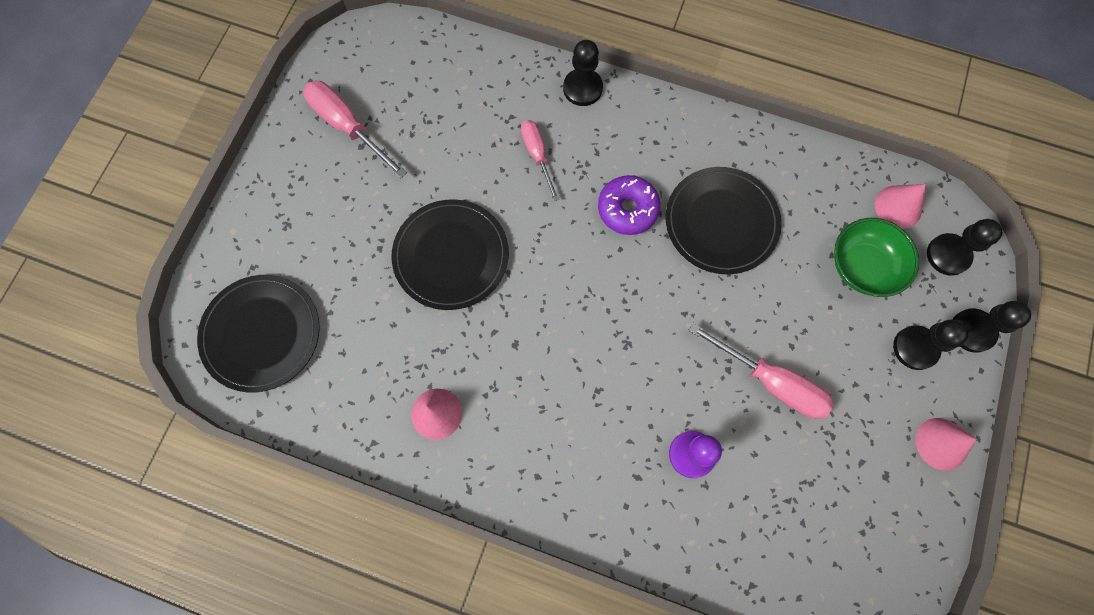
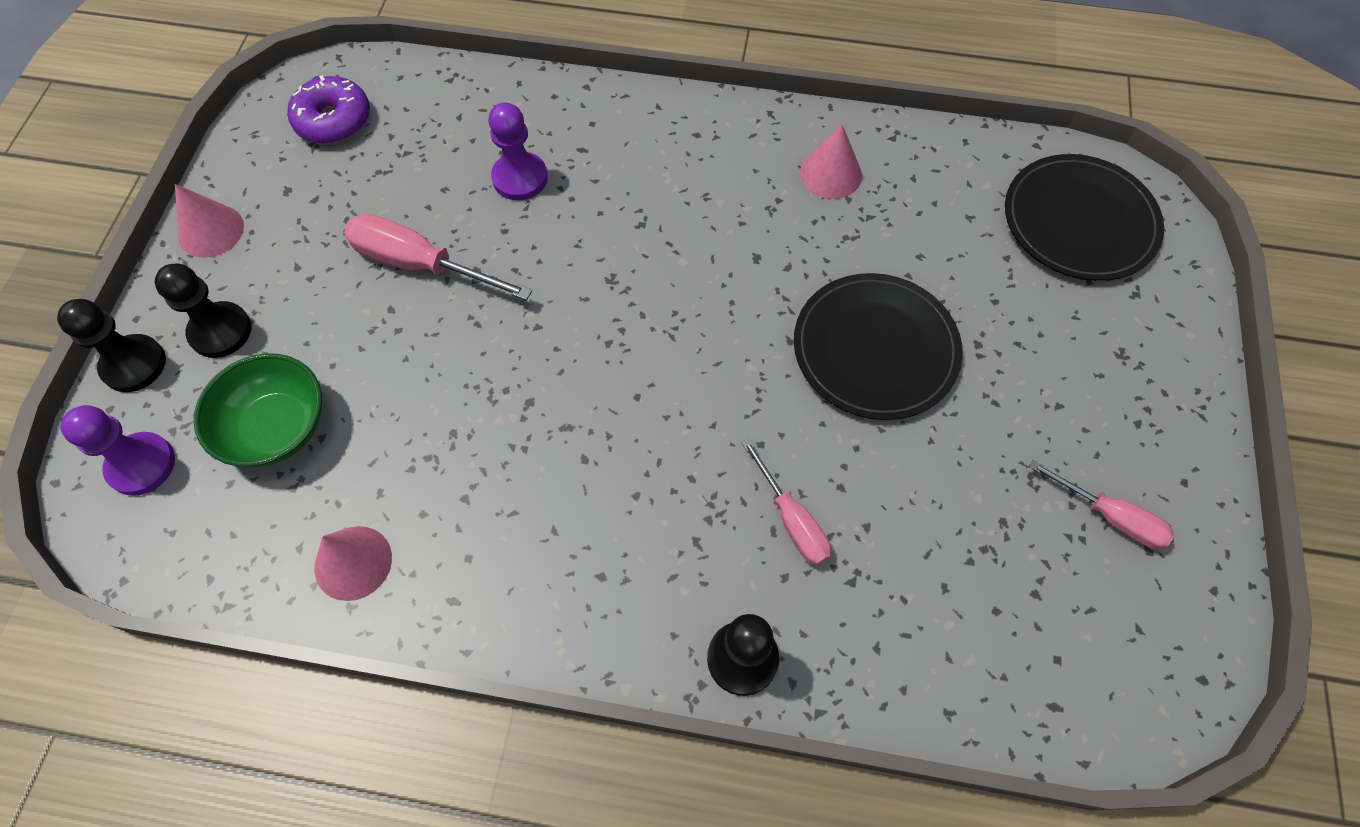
camera: 170 degrees right, 10 degrees down
pink screwdriver [303,81,407,178] -> pink screwdriver [1029,460,1174,549], size x0.64
purple donut [598,175,661,235] -> purple donut moved to [287,75,370,144]
black plate [666,167,781,274] -> none
pink cone [875,184,926,229] -> pink cone moved to [314,526,392,601]
black pawn [927,219,1002,276] -> purple pawn [61,405,175,496]

